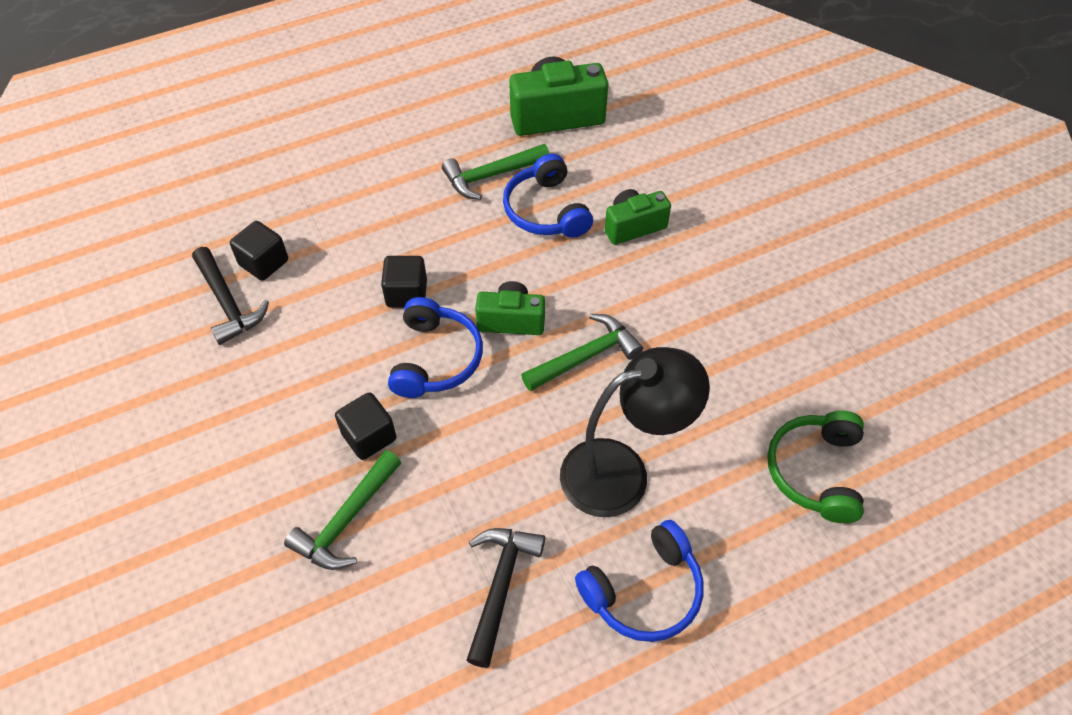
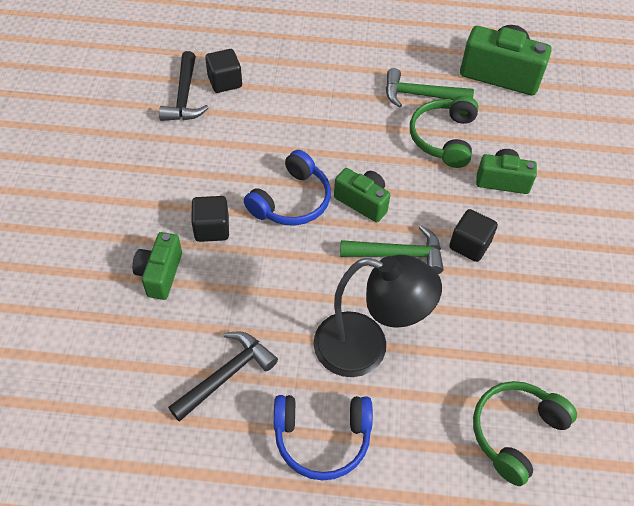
camera: 30 degrees right, 0 degrees up
green hammer [284,450,401,570] -> green camera [132,232,182,300]
black cube [381,256,427,308] -> black cube moved to [449,209,498,262]
blue headphones [503,153,593,238] -> green headphones [410,95,478,168]

